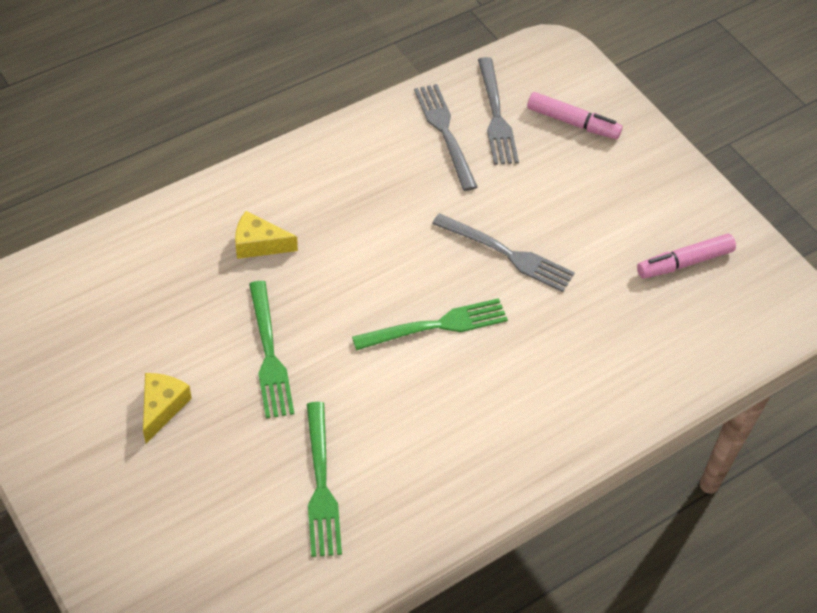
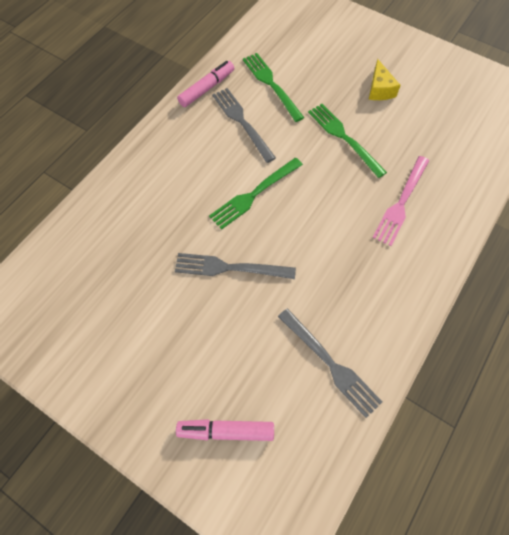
camera: 160 degrees right, 10 degrees up
yellow cheese [235,211,298,259] -> pink fork [373,156,429,246]
grey fork [478,57,519,165] -> grey fork moved to [212,88,276,163]
pink marker [637,234,736,279] -> pink marker moved to [177,61,234,107]

